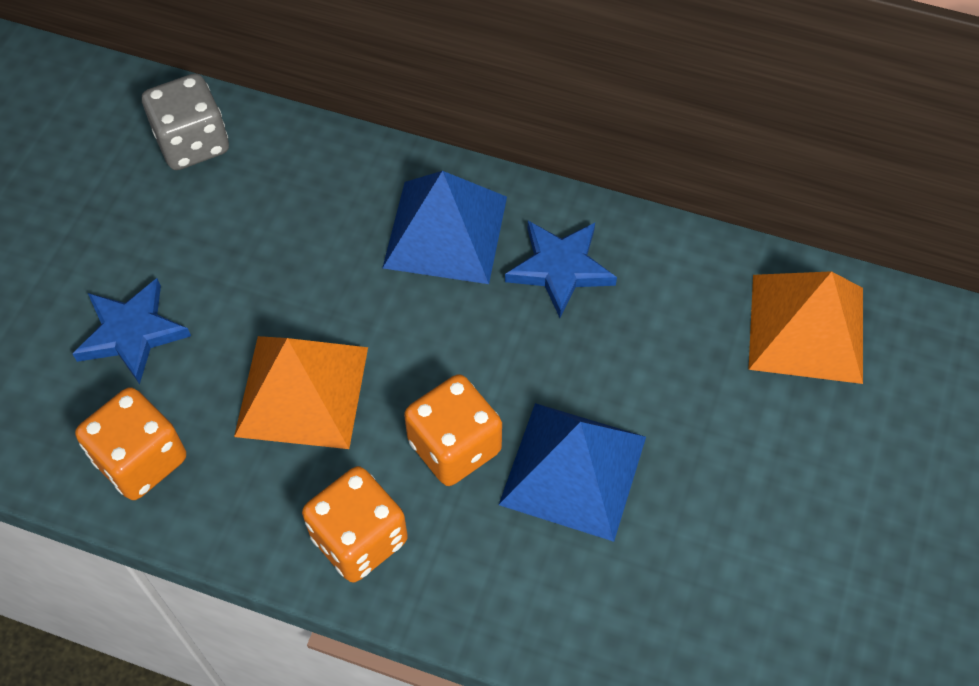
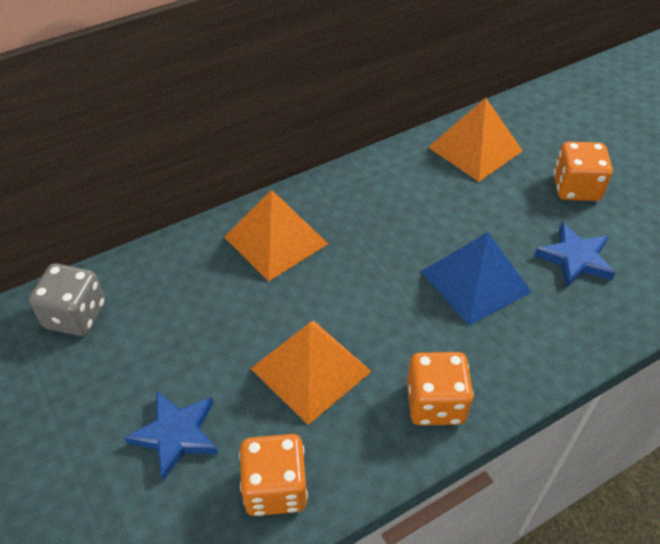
camera: 50 degrees left, 10 degrees down
blue pyramid [383,171,507,284] -> orange pyramid [224,190,328,282]
orange dice [404,374,502,486] -> orange dice moved to [553,142,613,201]
blue star [505,221,617,318] -> blue star moved to [534,222,615,288]

